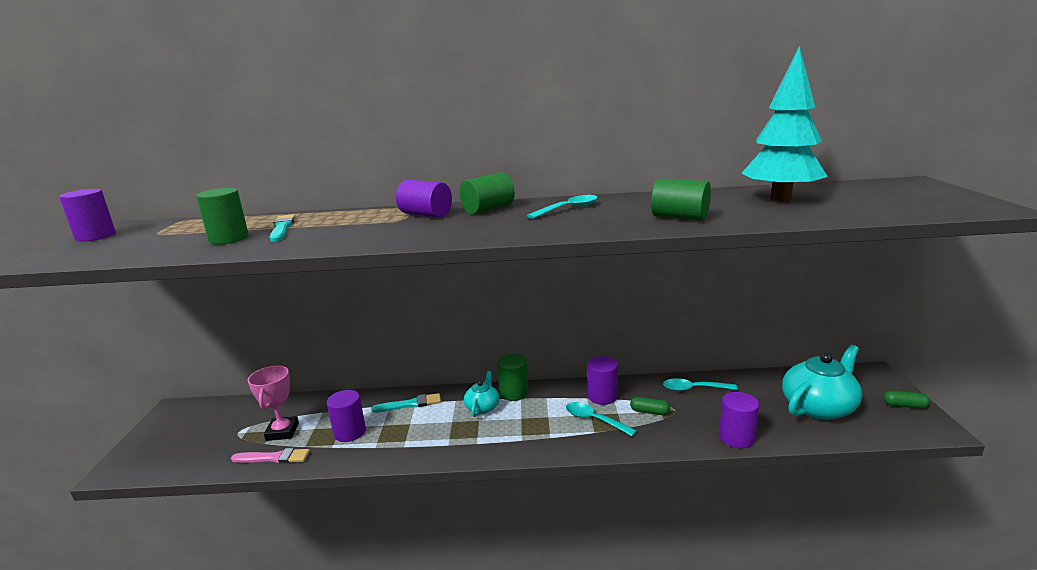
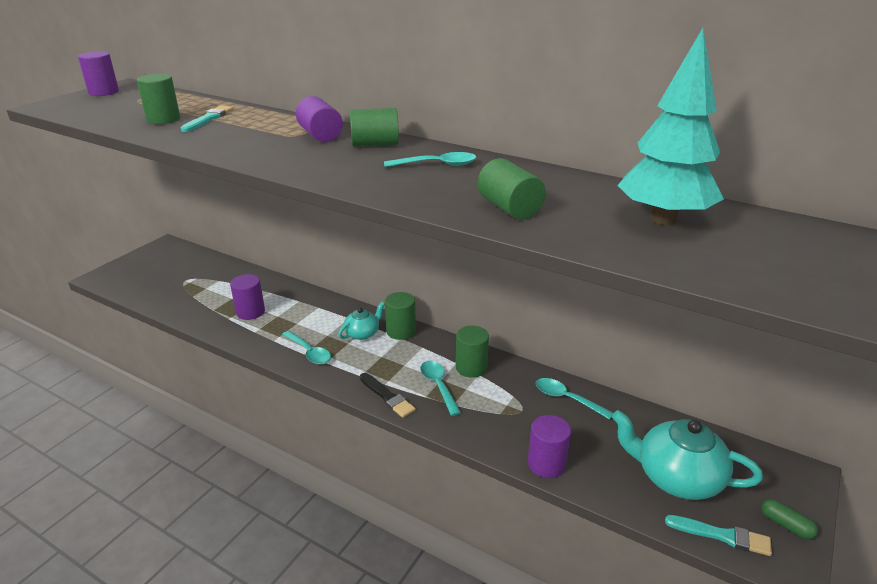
camera: 30 degrees right, 10 degrees up
pink brush [231,448,310,463] -> none
pink trophy [248,366,299,441] -> none
turquoise brush [371,393,441,413] -> turquoise brush moved to [665,515,772,556]
purple cylinder [587,356,618,405] -> green cylinder [456,326,489,378]
green capsule [630,397,670,415] -> none
turquoise teapot [782,345,862,420] -> turquoise teapot turned 150 degrees counterclockwise [612,410,763,500]
none -> turquoise spoon [282,331,331,365]
none -> black brush [360,373,416,418]

